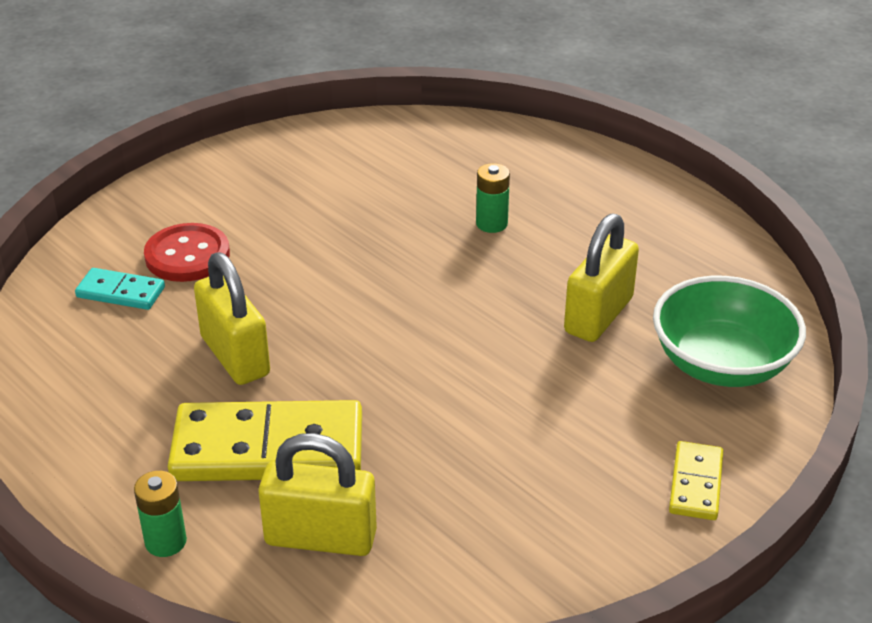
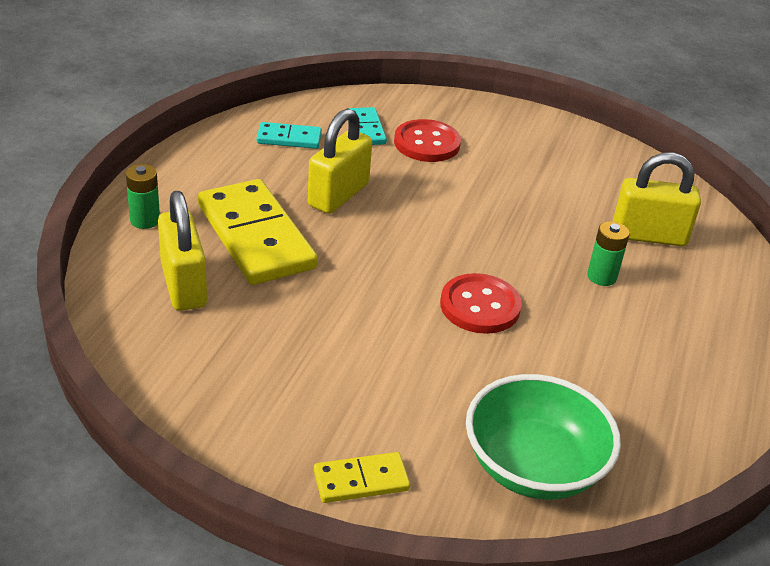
camera: 60 degrees right, 0 degrees up
yellow padlock [564,214,639,342] -> yellow padlock moved to [613,152,701,246]
none -> turquoise domino [257,122,322,149]
none -> red button [440,273,522,334]

